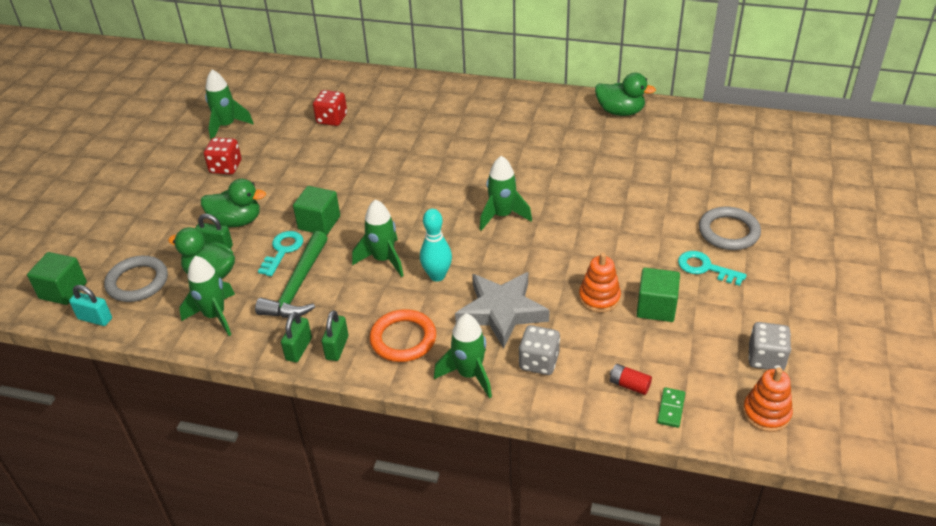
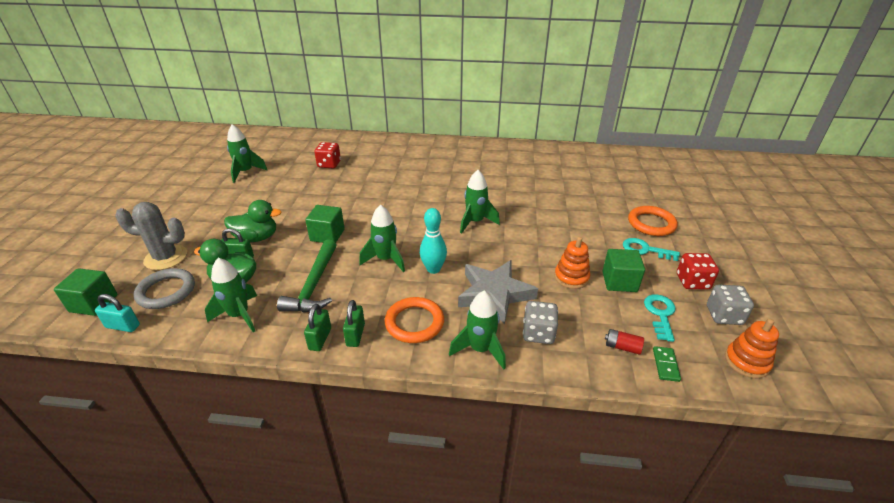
camera: 10 degrees left, 5 degrees down
red dice [204,137,241,175] -> red dice moved to [677,253,719,289]
turquoise key [258,231,303,276] -> turquoise key moved to [644,294,676,342]
green duck [595,73,656,116] -> none
grey ring [699,207,761,250] -> orange ring [628,206,678,236]
none -> grey cactus [115,202,187,270]

